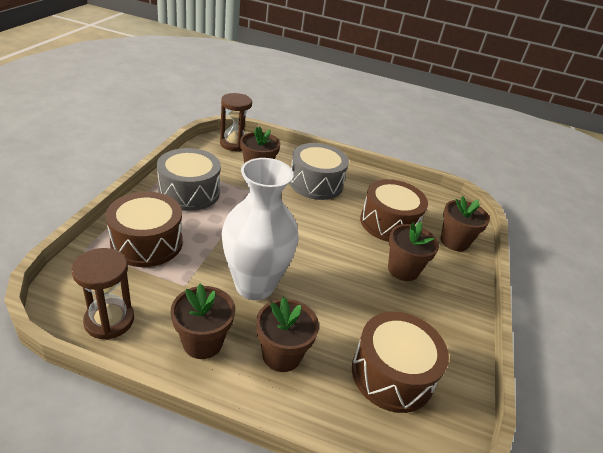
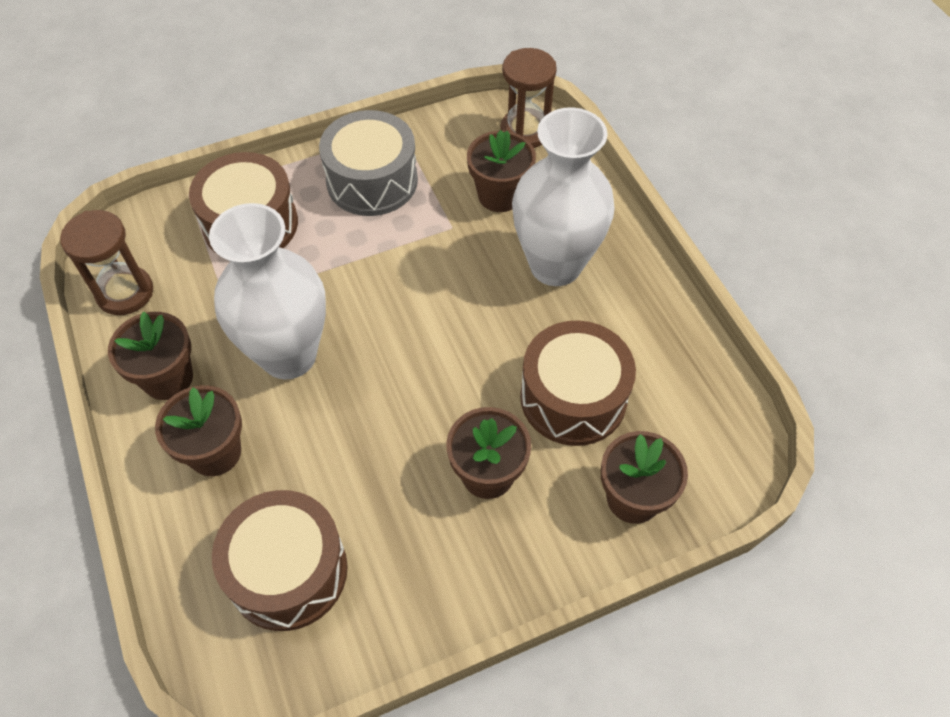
camera: 55 degrees right, 20 degrees up
grey drum [289,143,349,200] -> white vase [512,107,615,286]

